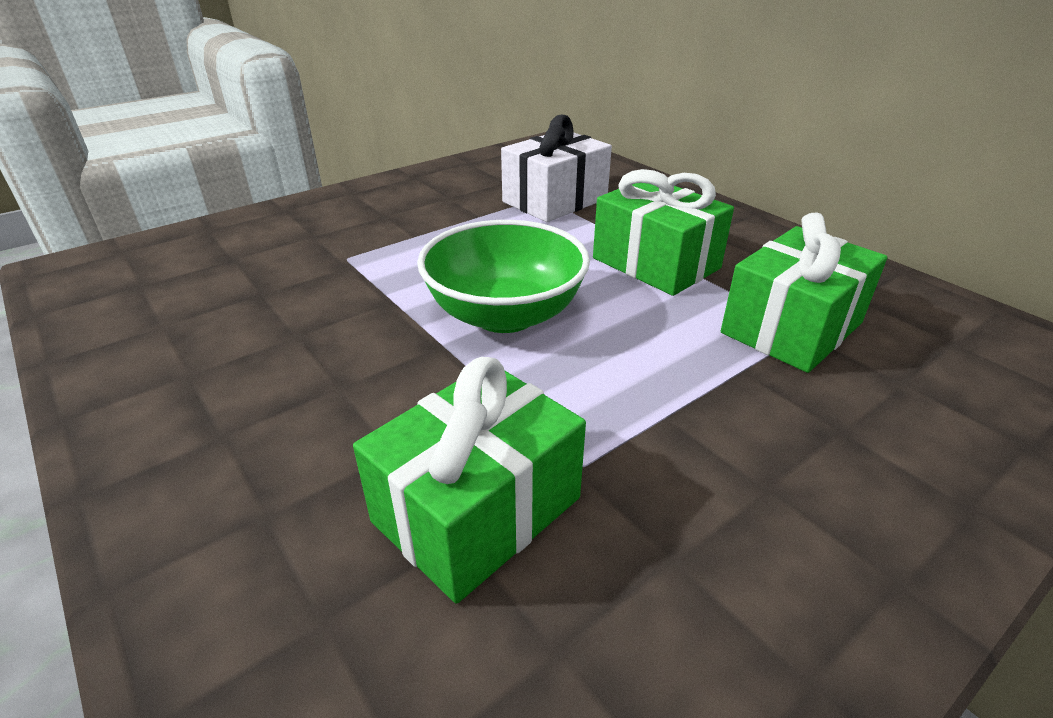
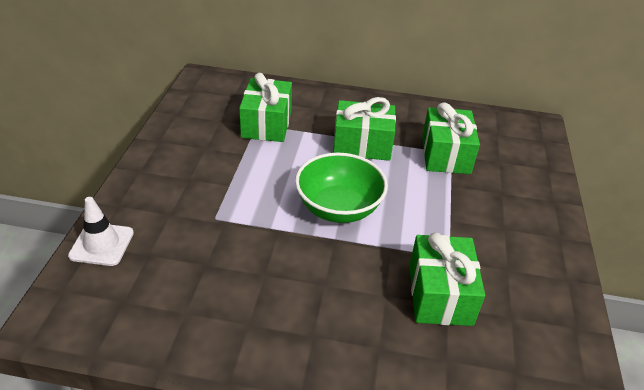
camera: 45 degrees left, 5 degrees up
white gift [501,115,612,222] -> green gift [239,73,292,142]
none -> white traffic cone [68,197,134,266]

